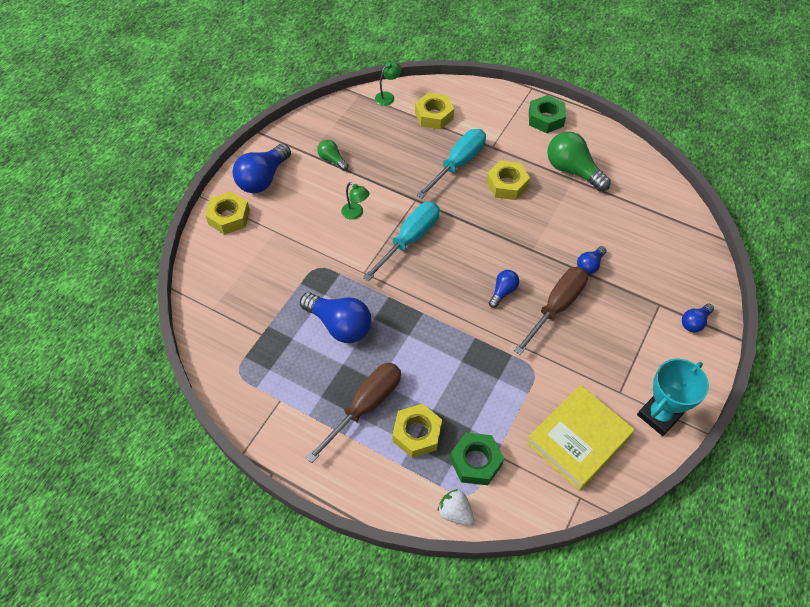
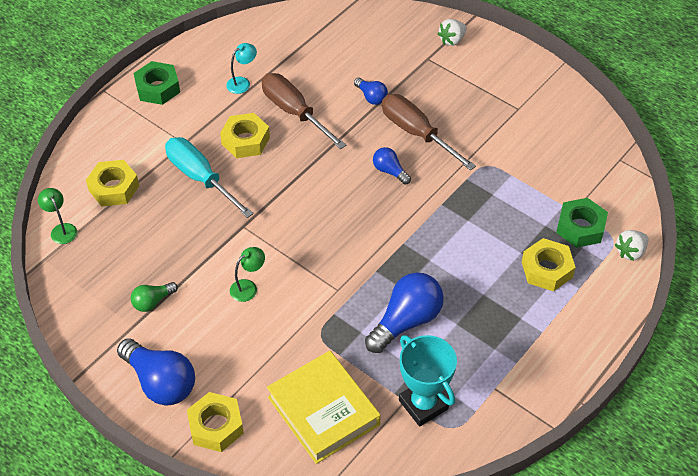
camera: 80 degrees left, 5 degrees down
brown screwdriver [306,363,401,463] -> brown screwdriver moved to [262,73,346,149]
turquoise screwdriver [363,202,439,281] -> none
yellow book [527,385,635,491] -> yellow book moved to [267,351,381,464]
green light bulb [547,131,611,191] -> turquoise lamp [226,43,257,94]
turquoise trophy [637,359,709,436] -> turquoise trophy moved to [399,335,457,426]
blue light bulb [682,304,714,332] -> white strawberry [438,19,467,46]

